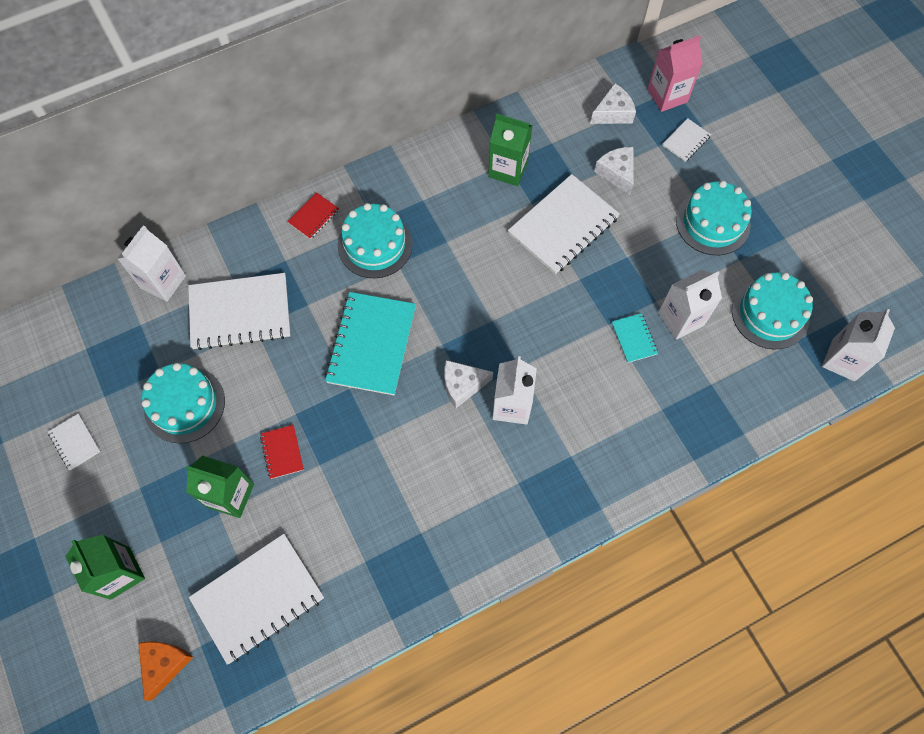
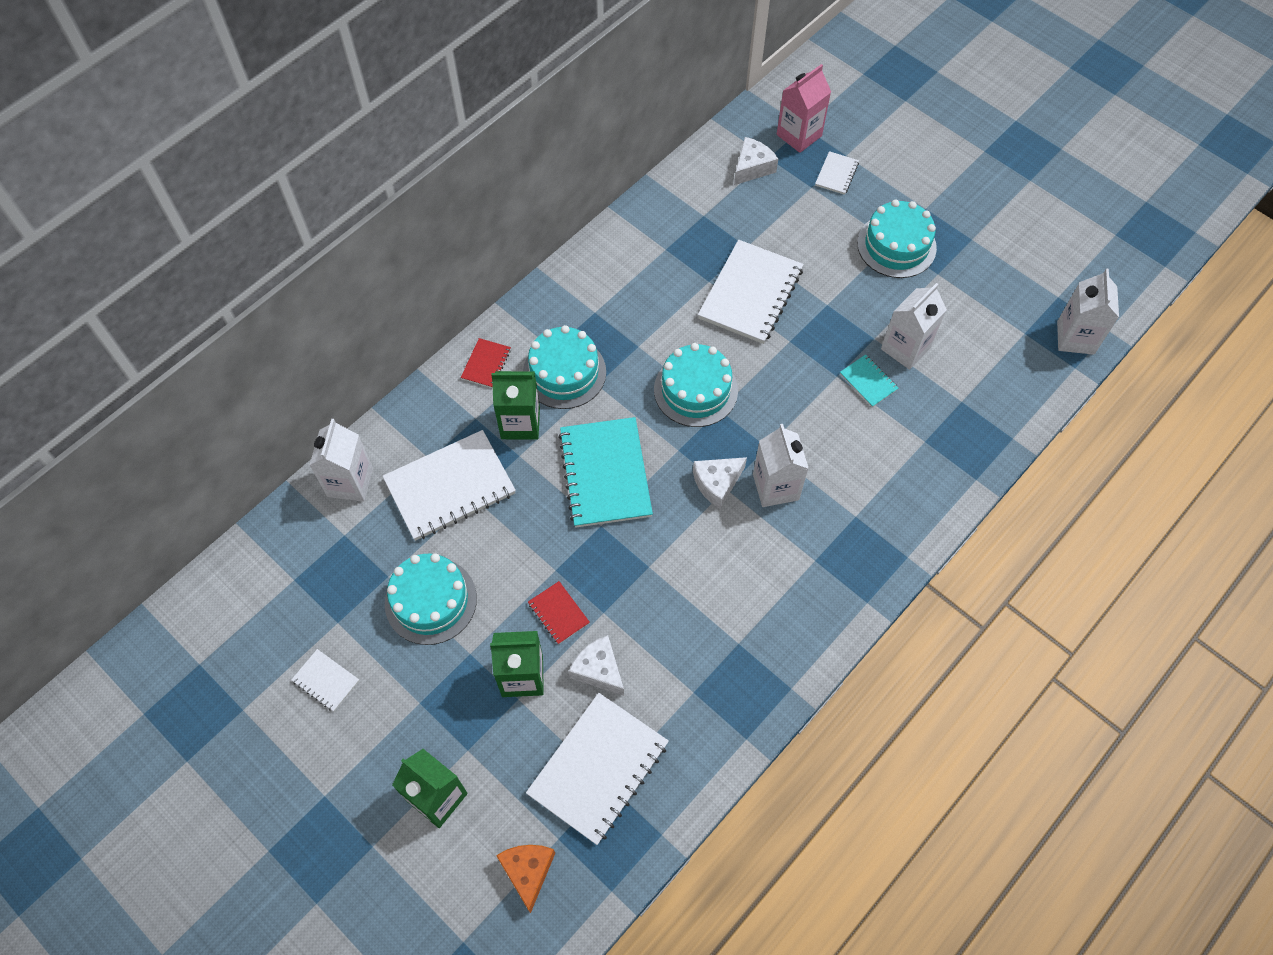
camera: 20 degrees left, 5 degrees down
green carton [488,114,532,186] -> green carton moved to [491,371,540,440]
white cheese [594,147,634,195] -> white cheese moved to [569,635,624,696]
turquoise cake [732,272,813,349] -> turquoise cake moved to [654,343,738,427]

